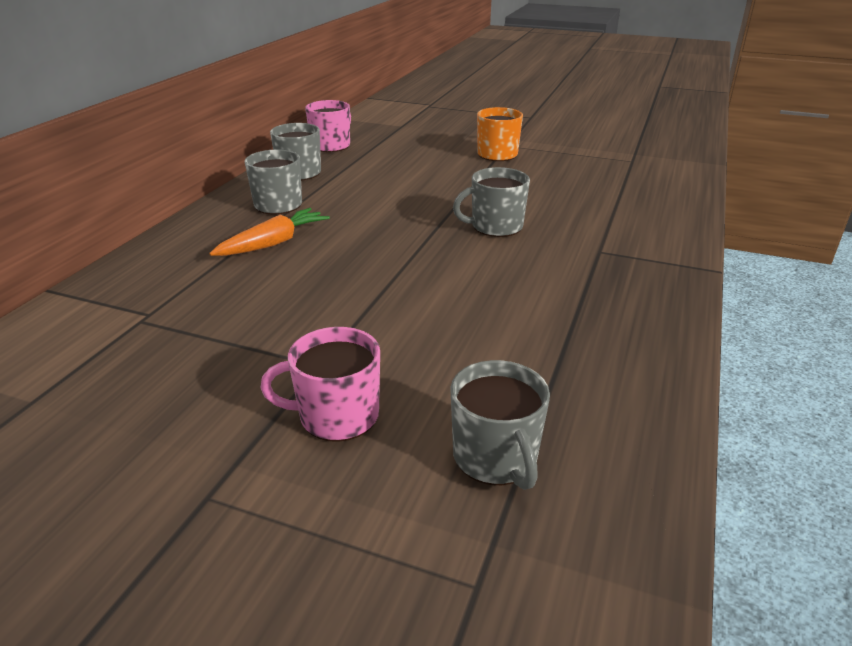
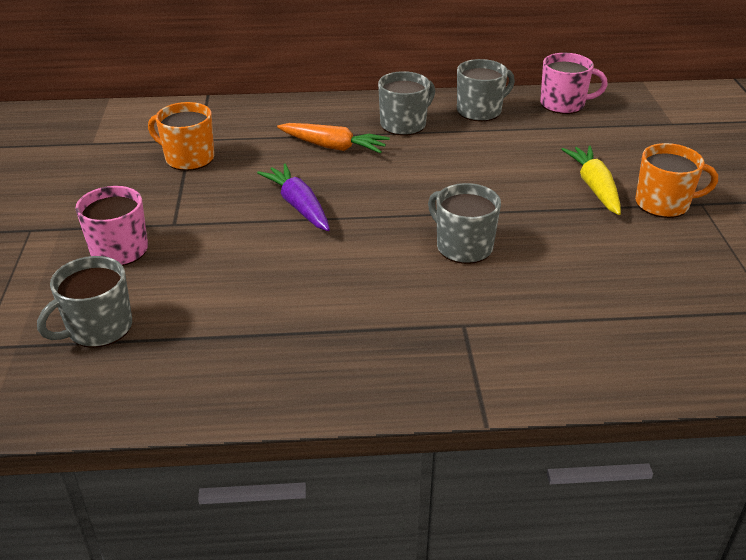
camera: 65 degrees right, 5 degrees up
none -> orange mug [148,102,214,171]
none -> purple carrot [257,163,330,231]
none -> yellow carrot [561,146,621,215]

